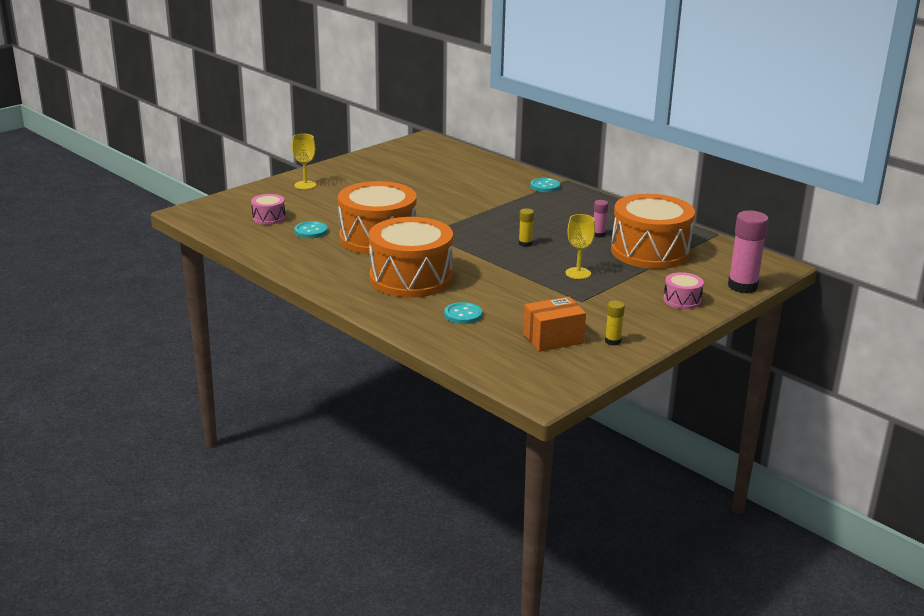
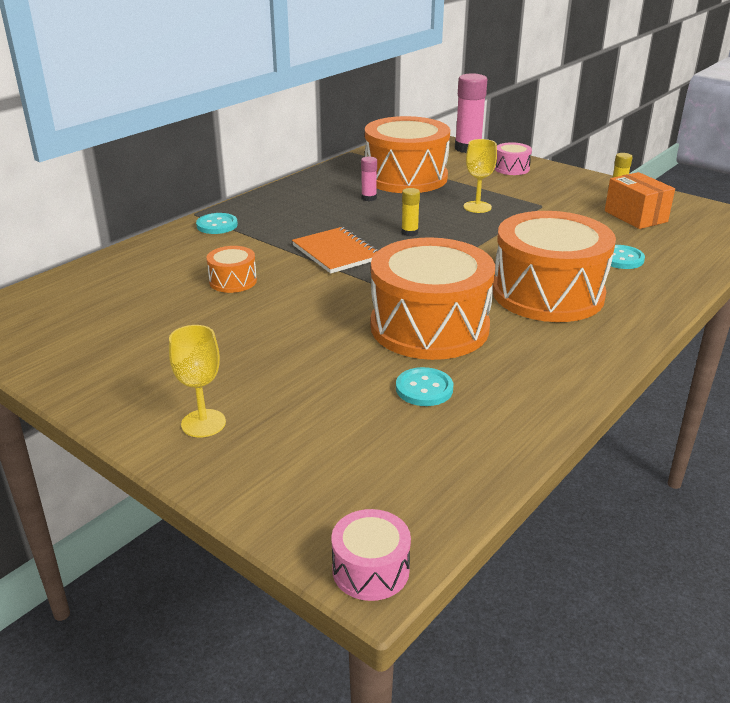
camera: 95 degrees left, 5 degrees up
pink drum [251,194,285,225] -> pink drum moved to [331,509,411,601]
none -> orange drum [206,246,257,293]
none -> orange notebook [292,227,379,274]

